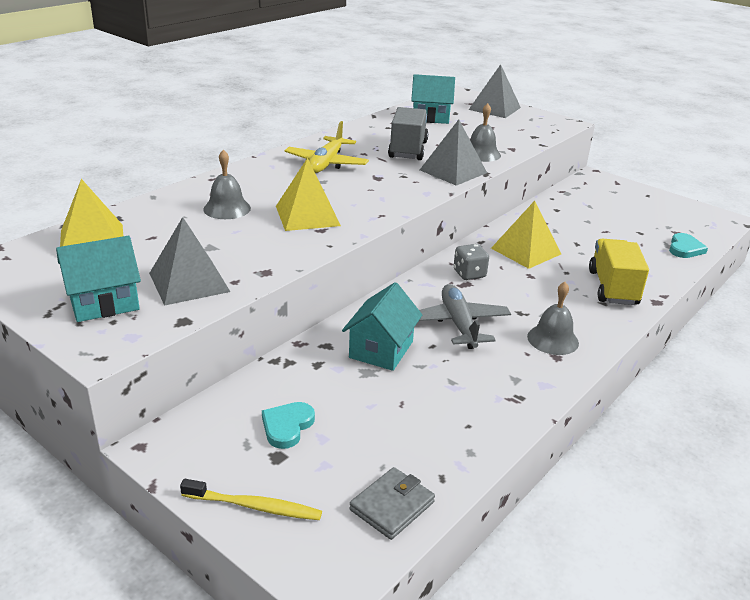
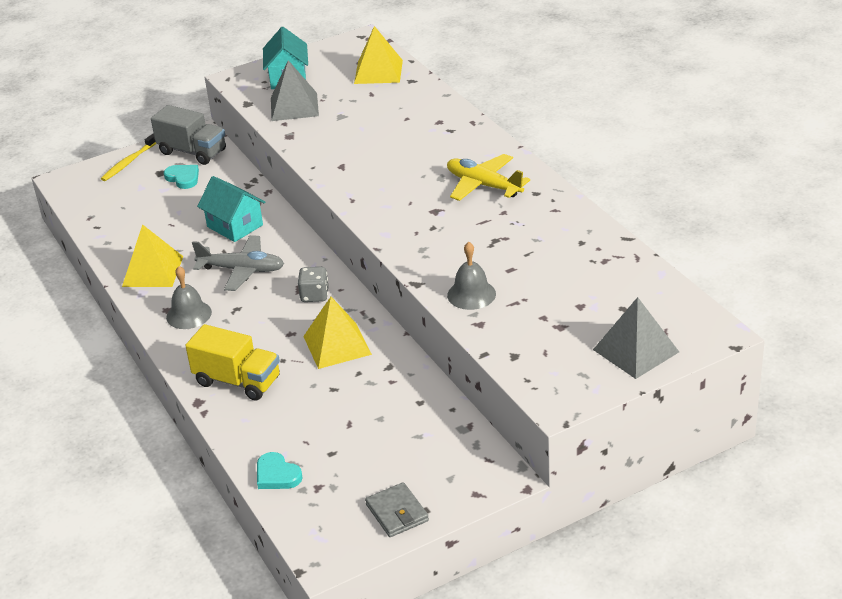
camera: 115 degrees right, 5 degrees up
grey bell [203,150,251,219] -> none
yellow pyramid [276,158,341,231] -> yellow pyramid moved to [122,224,183,287]
grey wallet [350,467,435,540] -> grey wallet moved to [365,482,429,537]
grey truck [388,107,428,160] -> grey truck moved to [151,105,226,165]
turquoise house [411,74,455,124] -> none
grey pyramid [420,120,487,186] -> none

